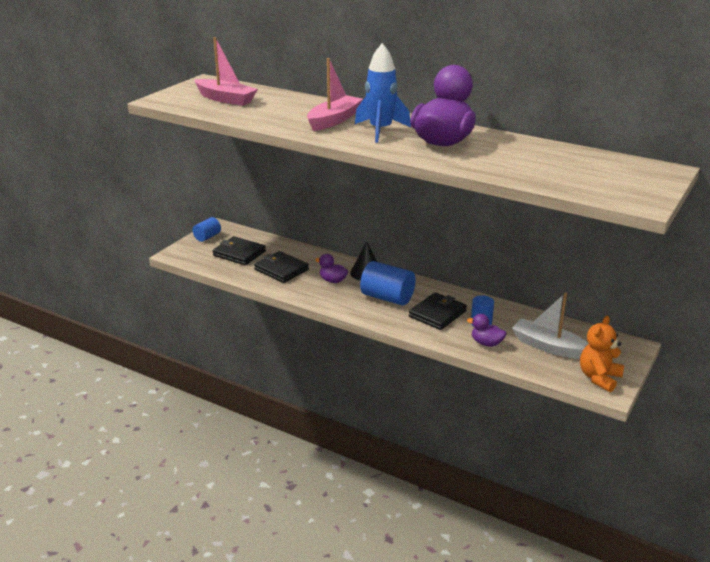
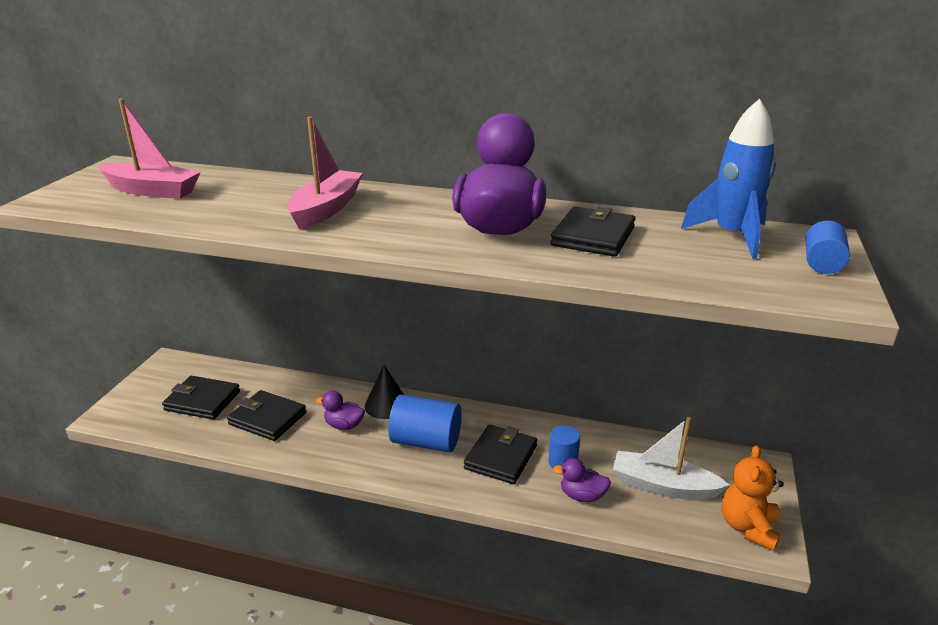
camera: 15 degrees left, 0 degrees up
blue cylinder [193,217,221,242] -> blue cylinder moved to [806,221,850,274]
blue rocket [355,43,411,143] -> blue rocket moved to [681,98,775,259]
none -> black wallet [551,206,635,257]

